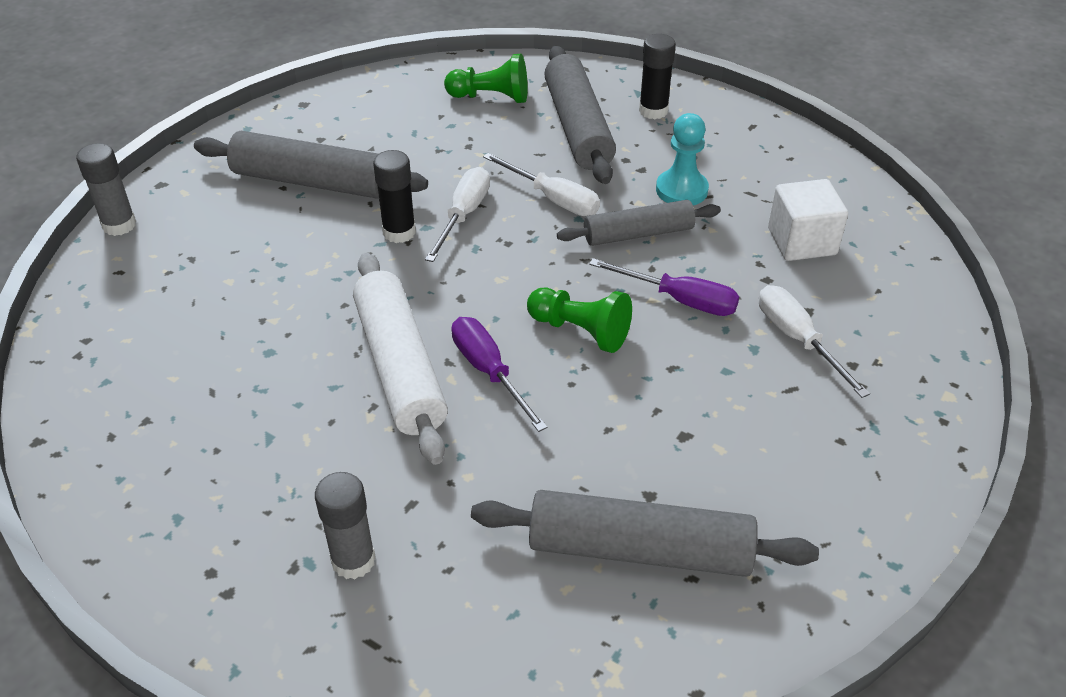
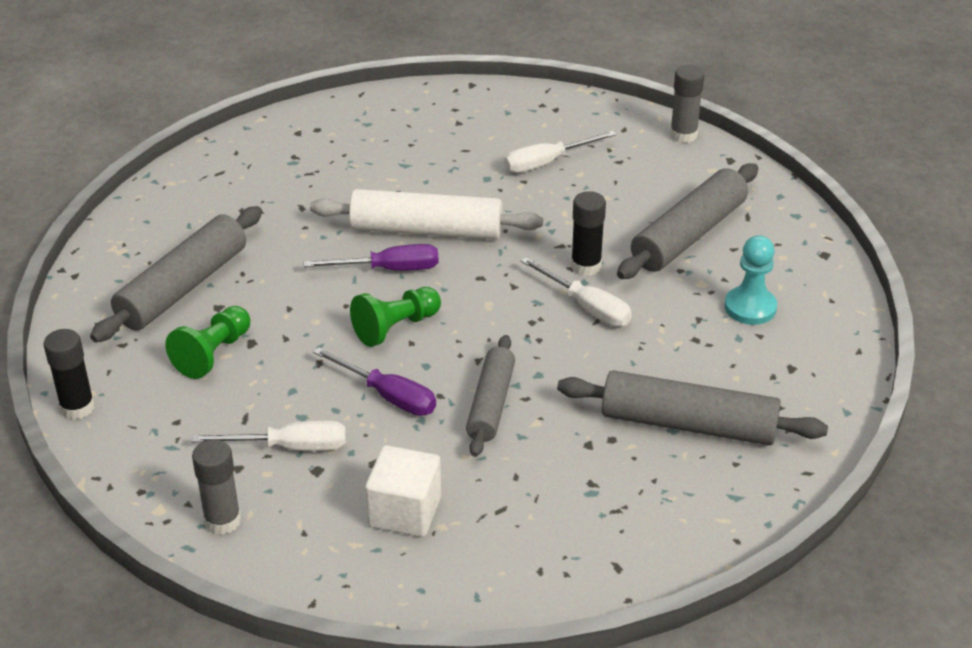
camera: 115 degrees right, 5 degrees down
grey glue stick [315,472,376,579] -> grey glue stick moved to [192,439,241,535]
green pawn [444,54,528,103] -> green pawn moved to [165,306,250,379]
white screwdriver [483,153,600,216] -> white screwdriver moved to [504,131,616,173]
purple screwdriver [589,258,739,316] -> purple screwdriver turned 105 degrees counterclockwise [313,347,436,416]
black glue stick [639,34,676,119] -> black glue stick moved to [43,329,95,420]
turquoise pawn [656,113,709,205] -> turquoise pawn moved to [724,235,777,325]

